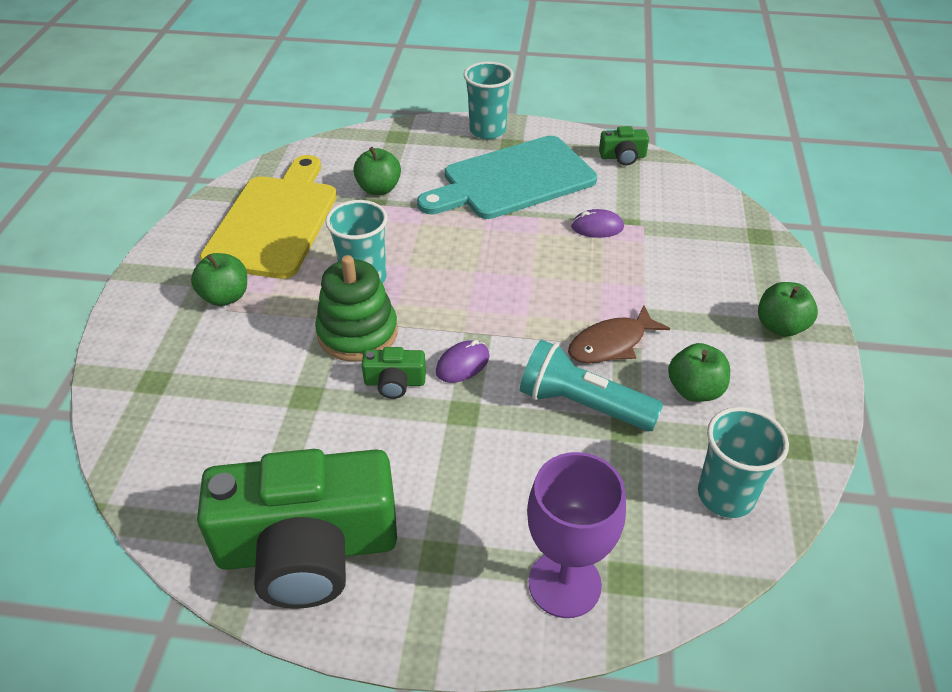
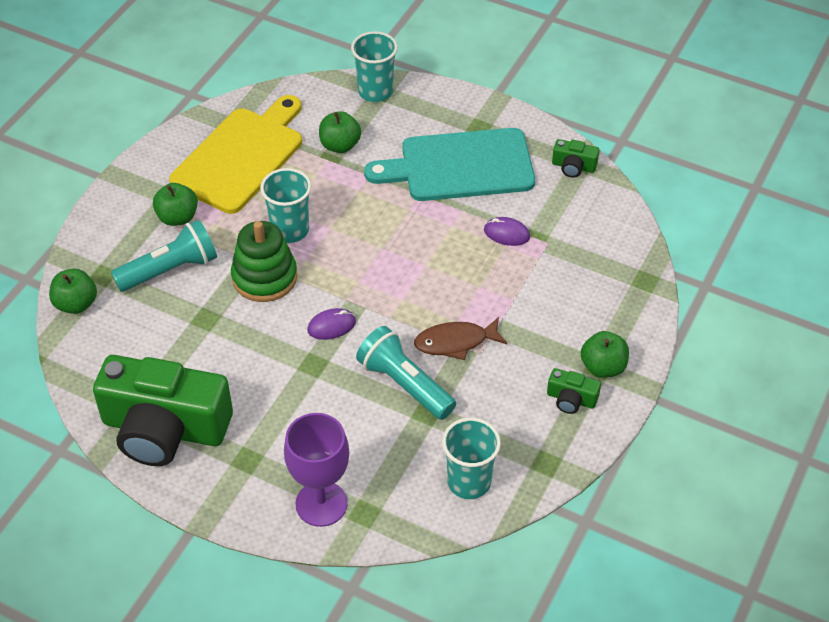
camera: 20 degrees right, 5 degrees up
green camera [362,347,426,399] -> green camera moved to [547,368,601,414]
turquoise cup [464,61,514,139] -> turquoise cup moved to [351,31,398,102]
green apple [668,343,730,402] -> green apple moved to [49,269,97,314]
none -> turquoise flashlight [111,220,217,292]

